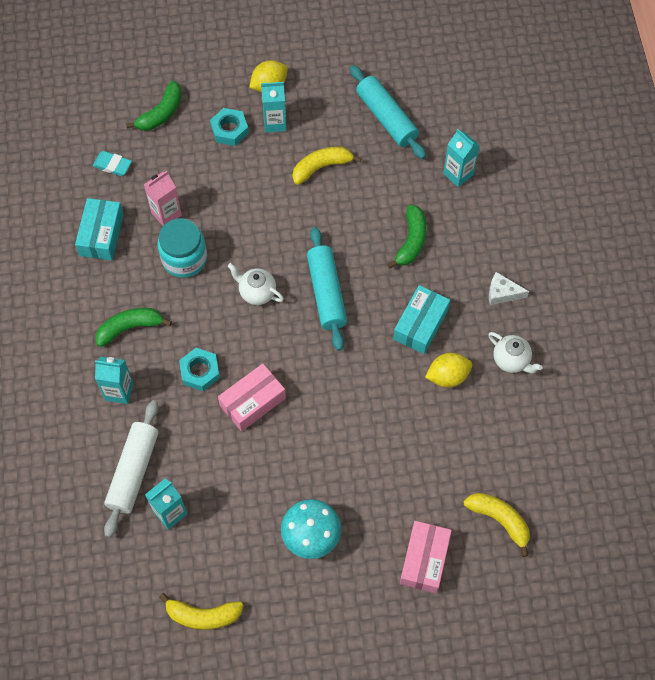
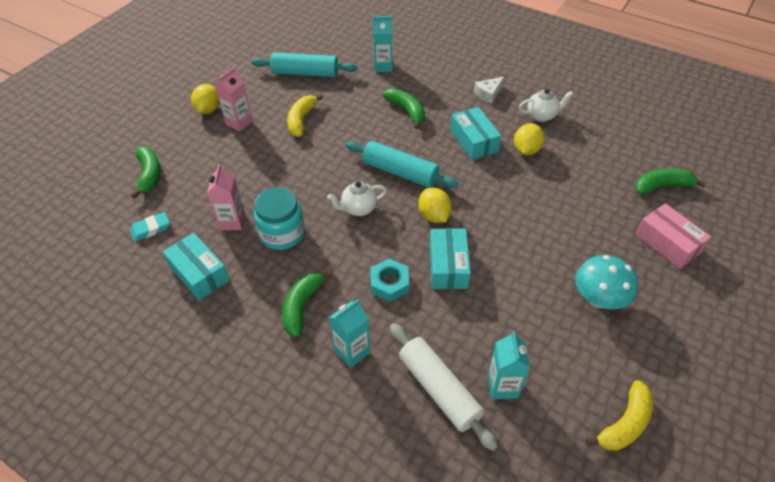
camera: 50 degrees left, 15 degrees down
turquoise nut [210,108,249,146] -> none
pink box [218,363,286,432] -> turquoise box [430,228,471,289]
turquoise carton [261,82,287,133] -> pink carton [215,67,253,132]
yellow banana [464,493,530,557] -> green banana [635,168,707,194]
none -> yellow lemon [418,188,452,223]

